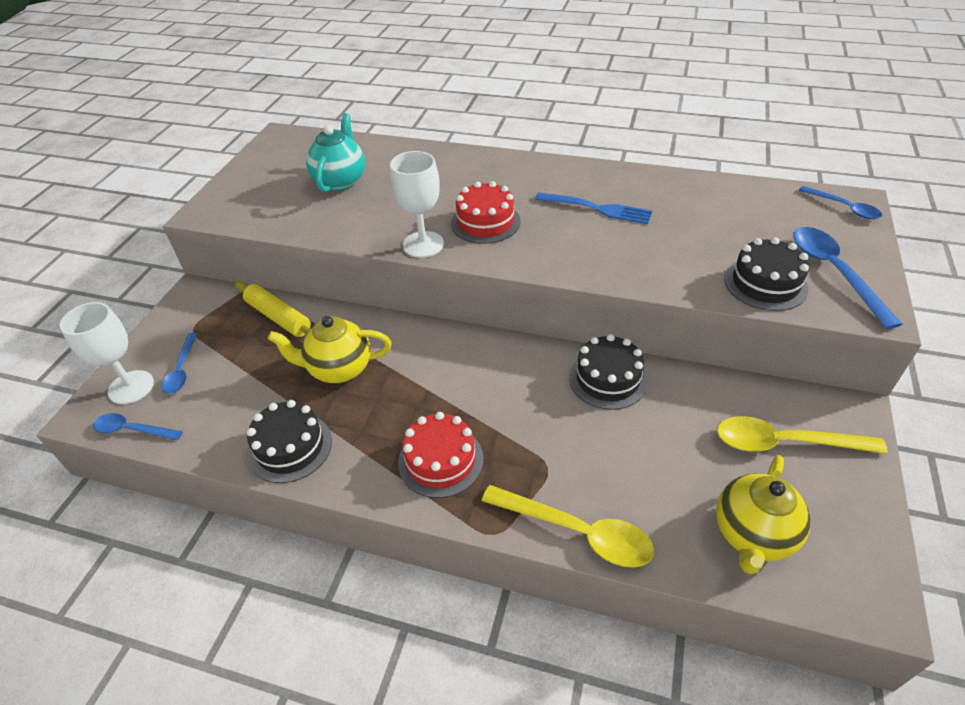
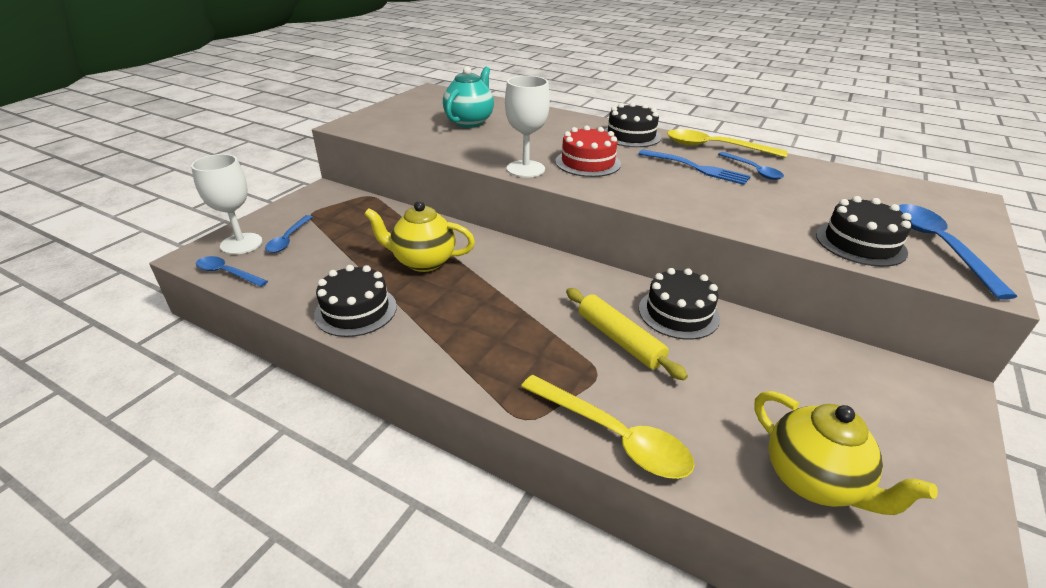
camera: 10 degrees right, 10 degrees down
yellow rolling pin [235,281,311,337] -> yellow rolling pin moved to [566,288,688,380]
red cake [398,412,483,498] -> none
yellow teapot [716,455,811,574] -> yellow teapot turned 75 degrees counterclockwise [754,391,938,515]
yellow spoon [717,416,888,454] -> yellow spoon moved to [667,129,787,158]
blue spoon [799,186,882,219] -> blue spoon moved to [718,152,784,180]
none -> black cake [604,102,661,147]

